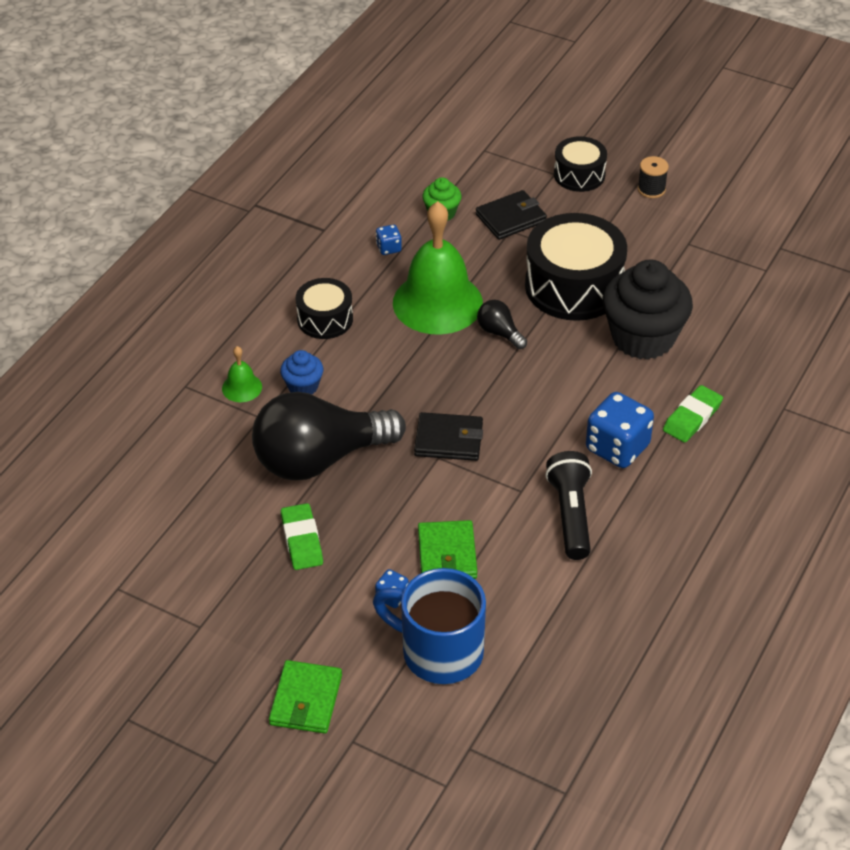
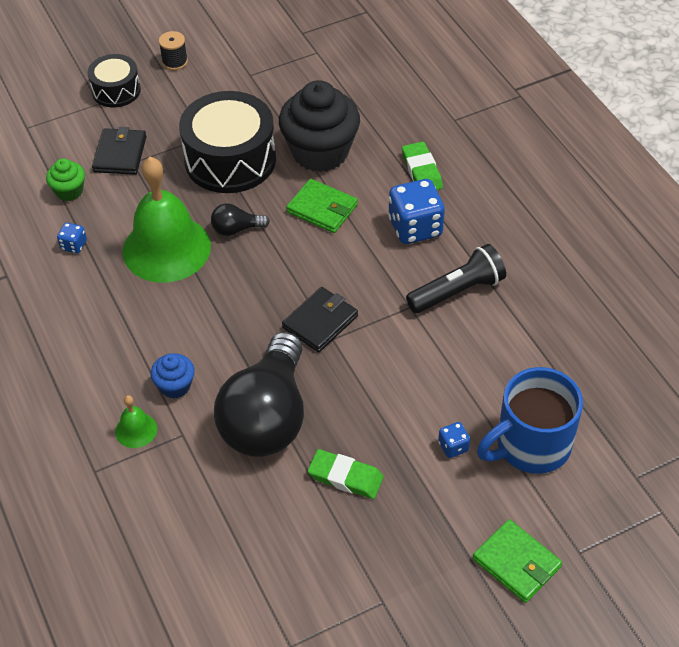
camera: 55 degrees left, 5 degrees up
black drum [295,278,353,339] -> none
green wallet [418,520,477,579] -> green wallet moved to [286,179,358,233]
black flashlight [545,451,592,560] -> black flashlight turned 120 degrees clockwise [406,244,506,313]

